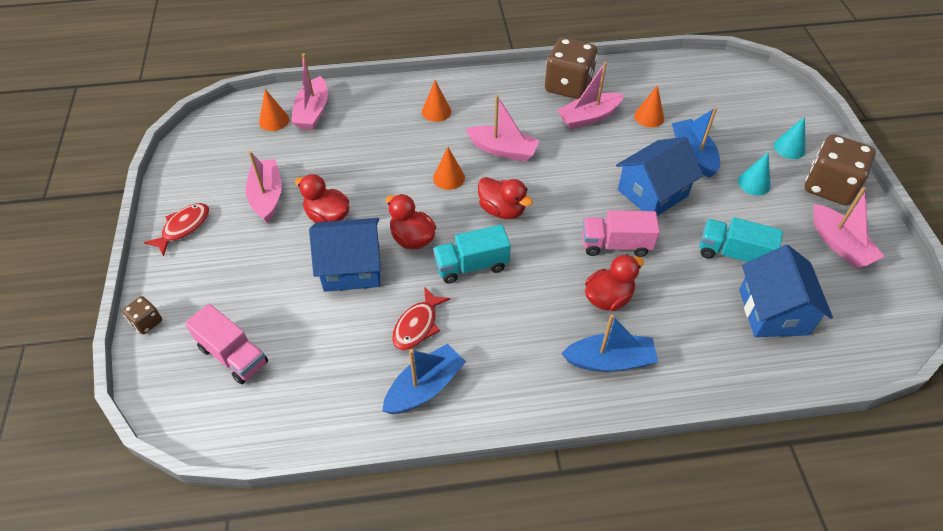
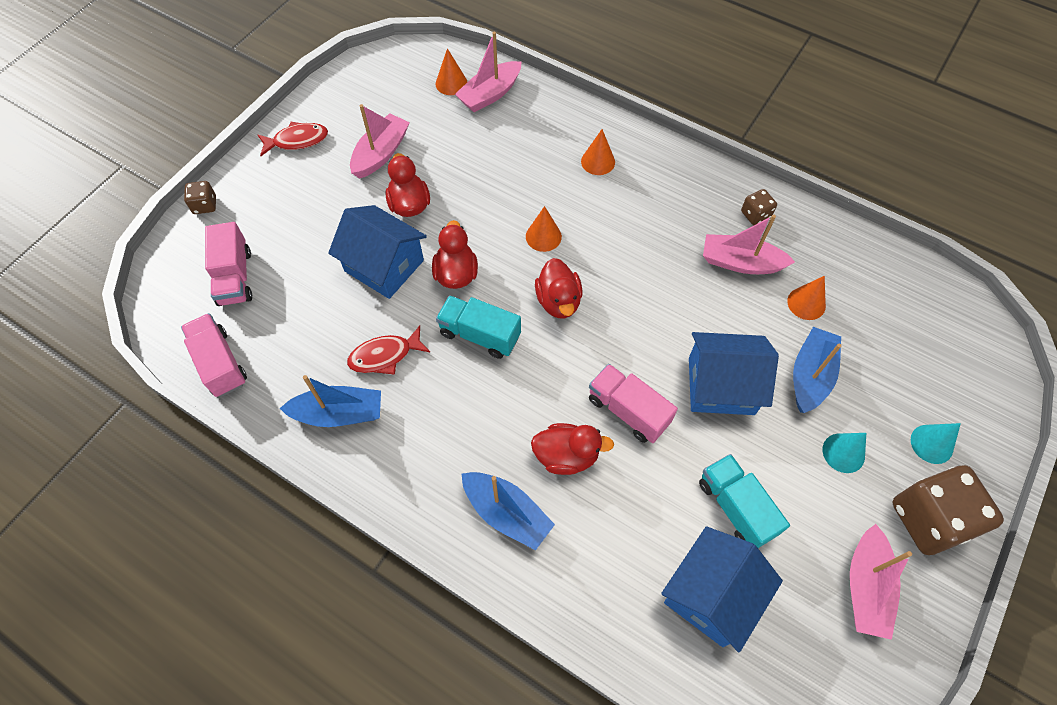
camera: 40 degrees right, 10 degrees up
pink boat [466,95,540,162] -> none
brown dice [545,38,598,99] -> brown dice [741,189,777,225], size x0.46
none -> pink truck [181,313,247,397]

